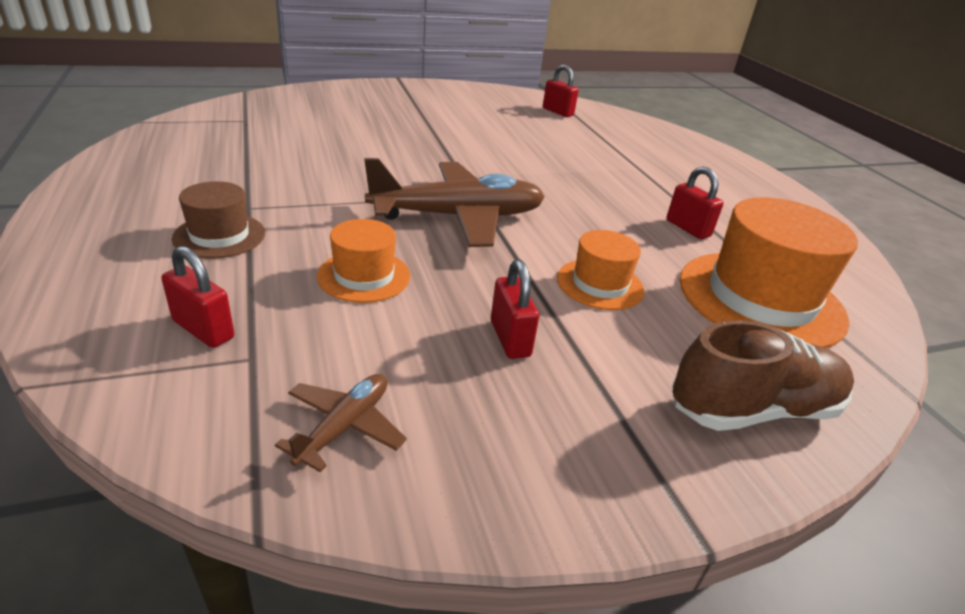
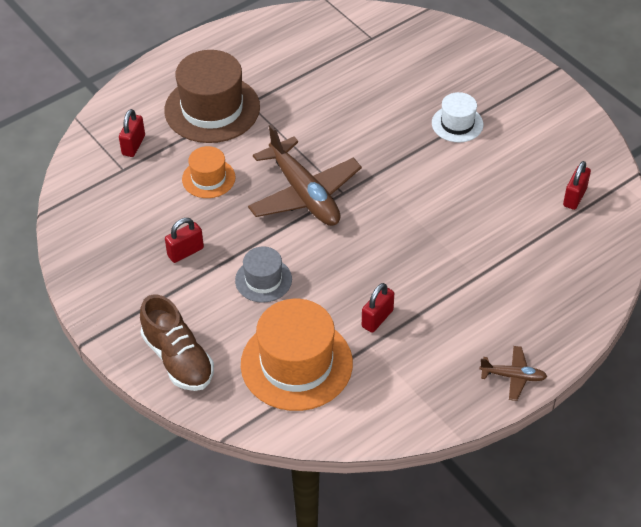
camera: 75 degrees right, 15 degrees up
brown hat [172,181,265,259] -> brown hat [164,50,260,143], size x1.87
brown plane [275,374,407,472] -> brown plane moved to [480,346,547,401]
orange hat [557,230,644,310] -> grey hat [235,246,292,303]
none -> white hat [432,92,483,142]

